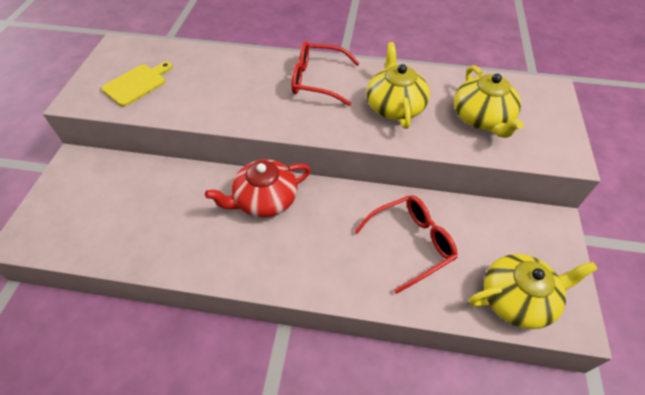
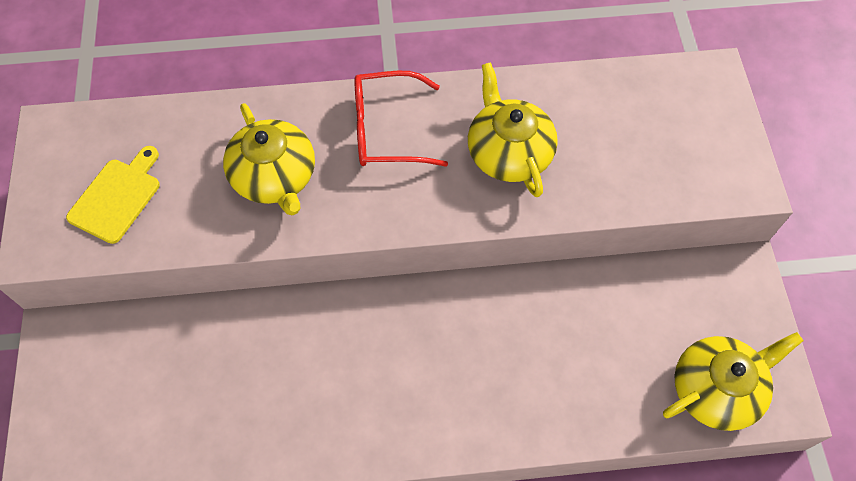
camera: 15 degrees left, 10 degrees up
red teapot [205,159,311,218] -> none
red glasses [354,195,458,294] -> none
yellow teapot [454,65,524,138] -> yellow teapot moved to [223,103,315,216]

